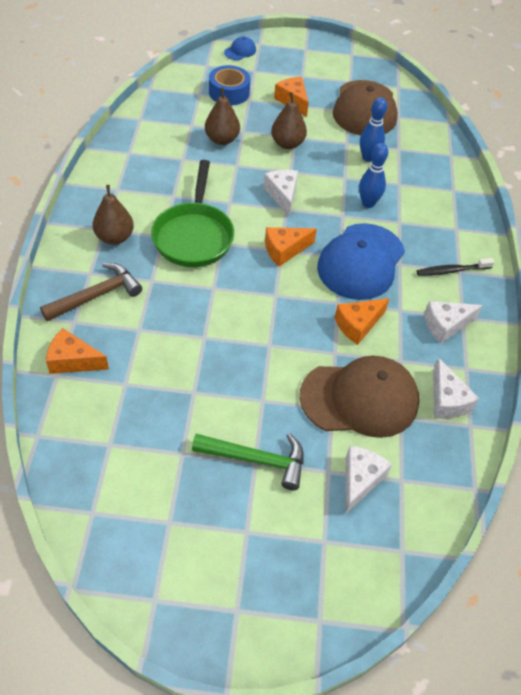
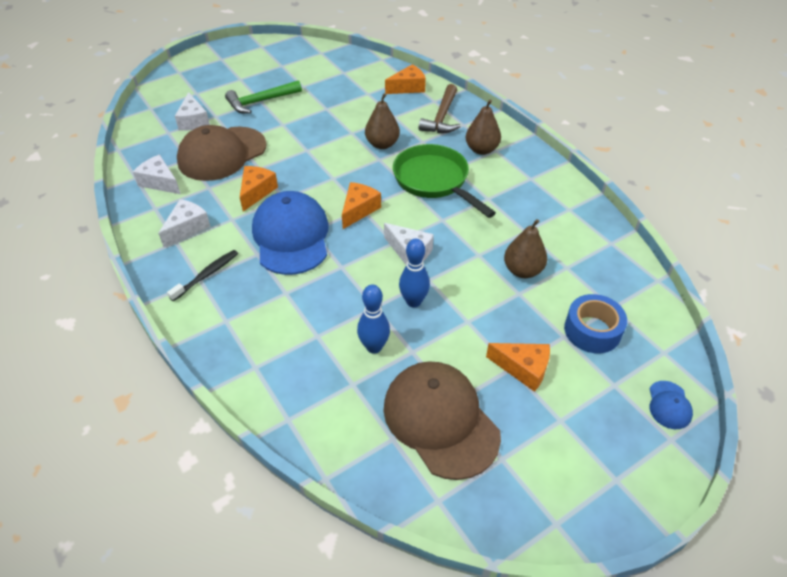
camera: 145 degrees right, 5 degrees down
brown pear [271,92,307,149] -> brown pear moved to [365,93,400,149]
blue bowling pin [359,143,388,208] -> blue bowling pin moved to [399,239,430,307]

